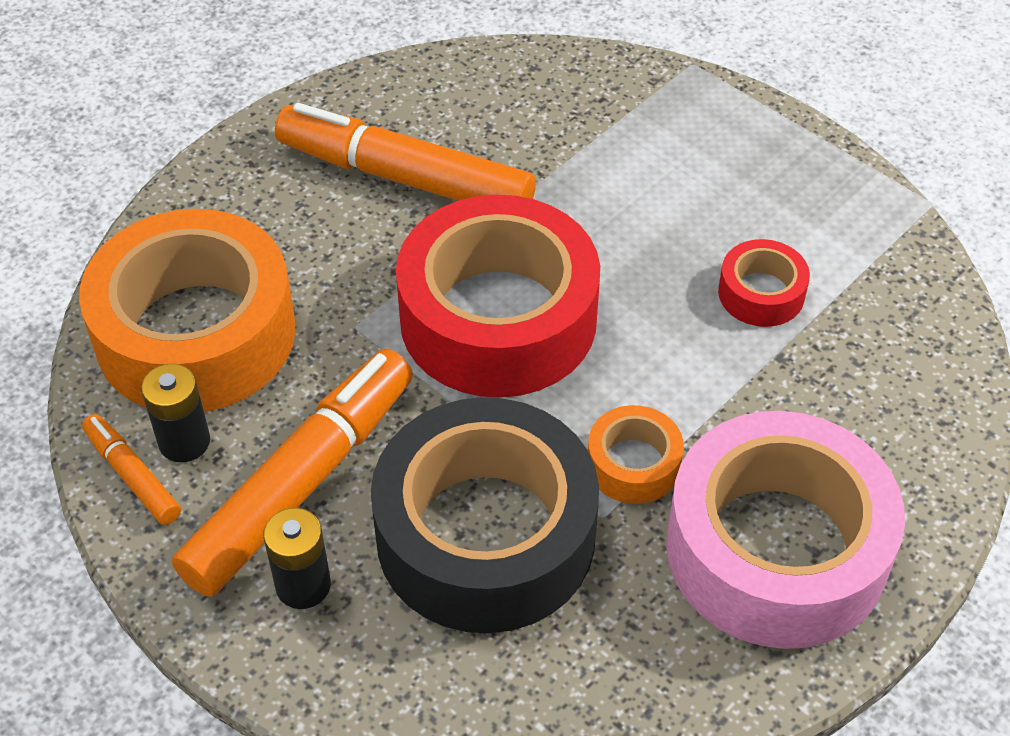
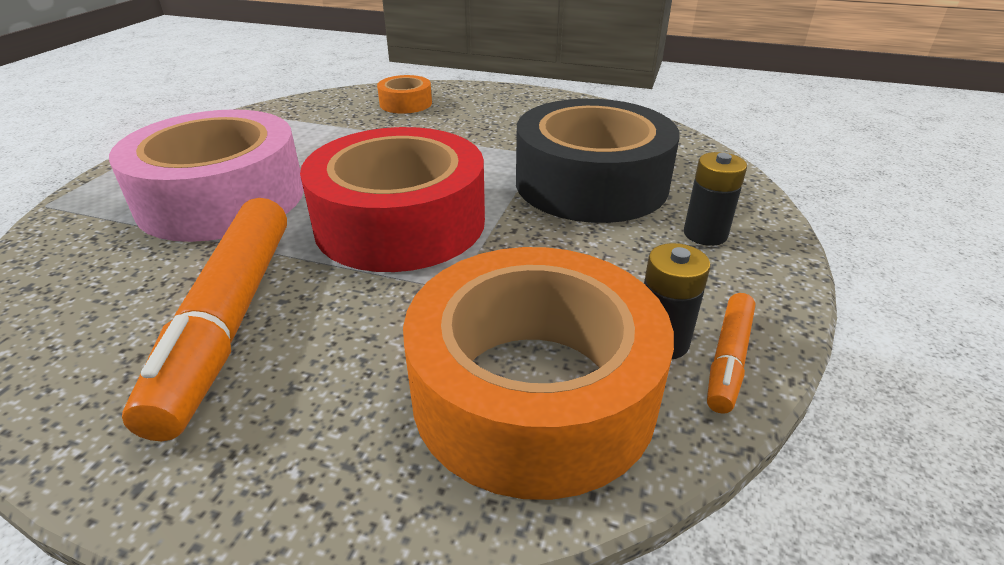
camera: 115 degrees left, 15 degrees down
orange marker [172,349,413,597] -> none
orange tape [588,405,684,504] -> orange tape moved to [377,75,432,114]
pink tape [666,411,905,649] -> pink tape moved to [109,109,304,242]
red tape [718,239,810,327] -> none

